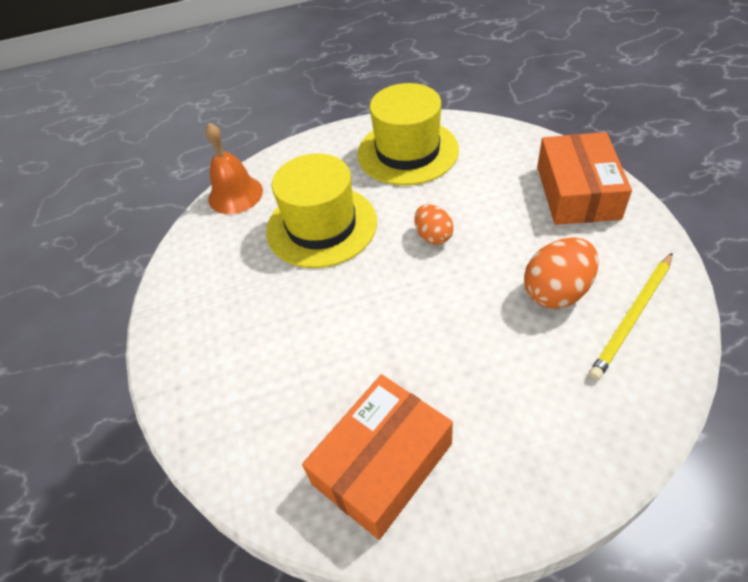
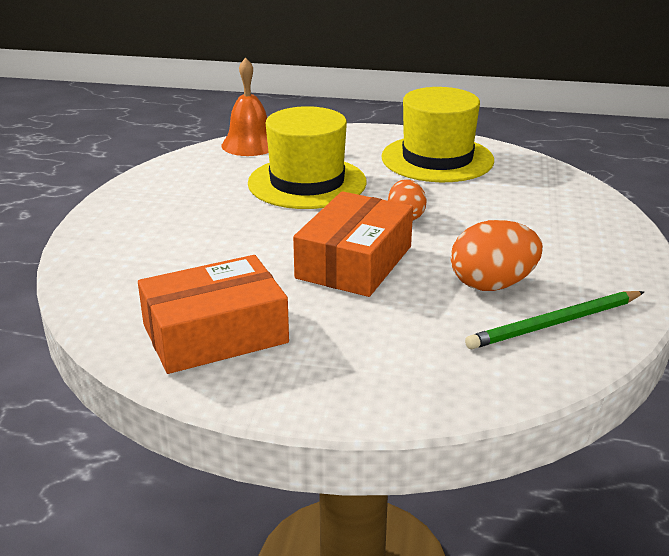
camera: 20 degrees right, 20 degrees down
orange box [537,132,632,225] -> orange box moved to [293,191,413,297]
yellow pencil [589,253,673,380] -> green pencil [465,291,644,349]

